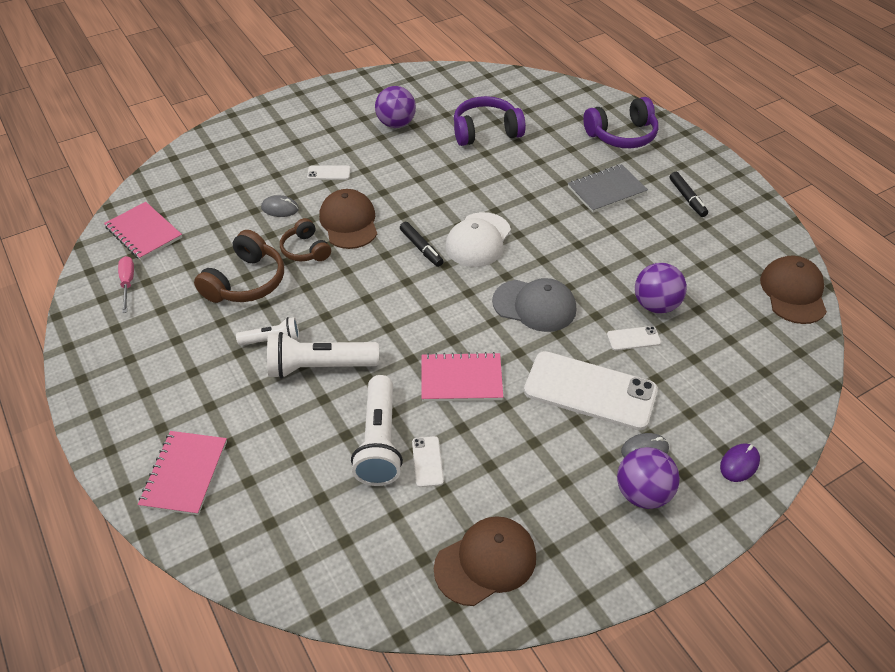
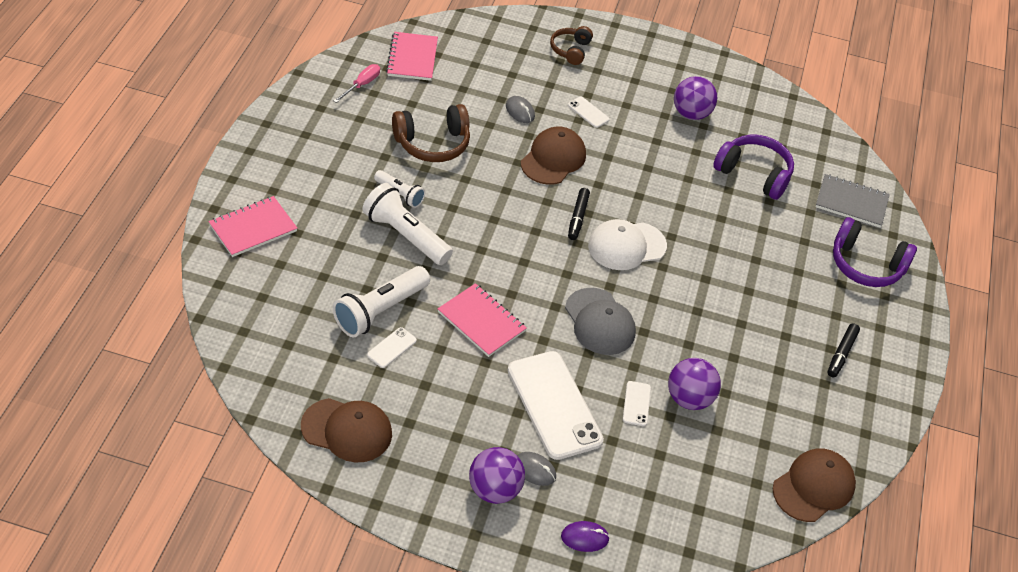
camera: 40 degrees right, 0 degrees up
brown headphones [280,218,331,262] -> brown headphones moved to [550,26,593,65]
grey notebook [568,164,648,213] -> grey notebook moved to [815,174,890,228]
white phone [607,326,661,351] -> white phone turned 60 degrees clockwise [623,381,651,426]

